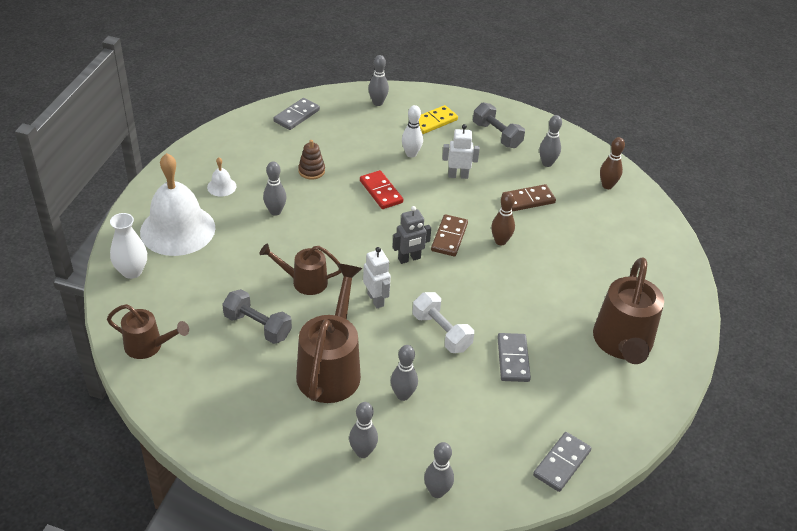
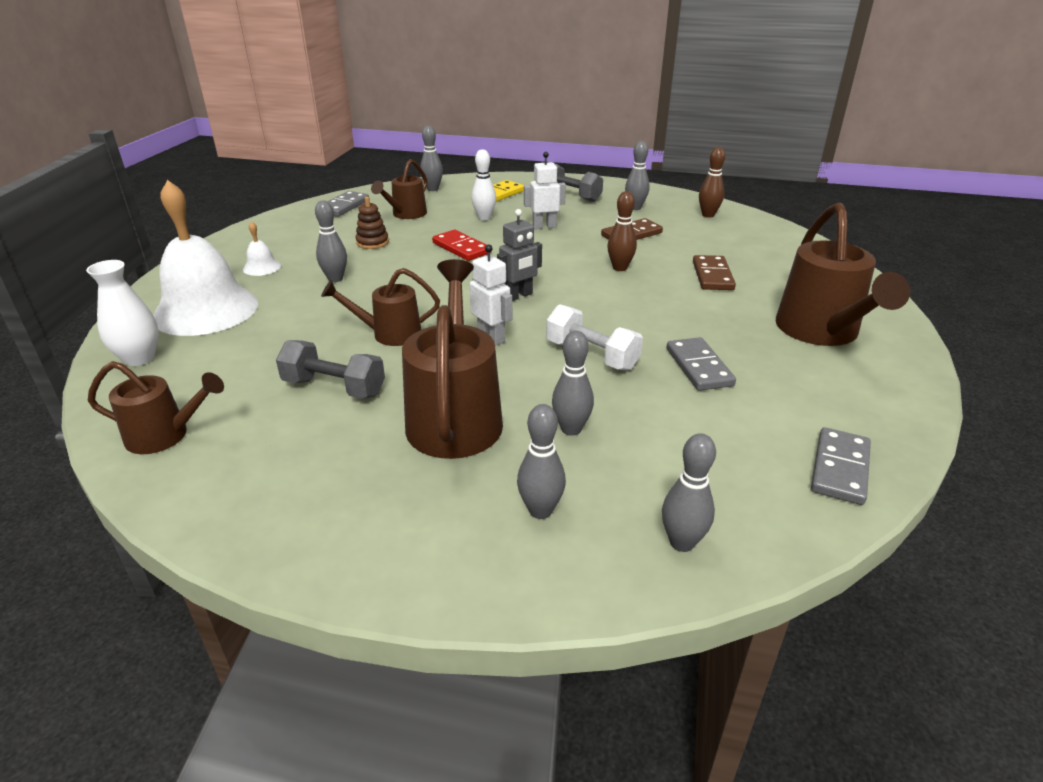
camera: 10 degrees left, 10 degrees down
brown domino [431,214,468,256] -> brown domino moved to [693,255,736,290]
none -> brown watering can [371,159,427,219]

